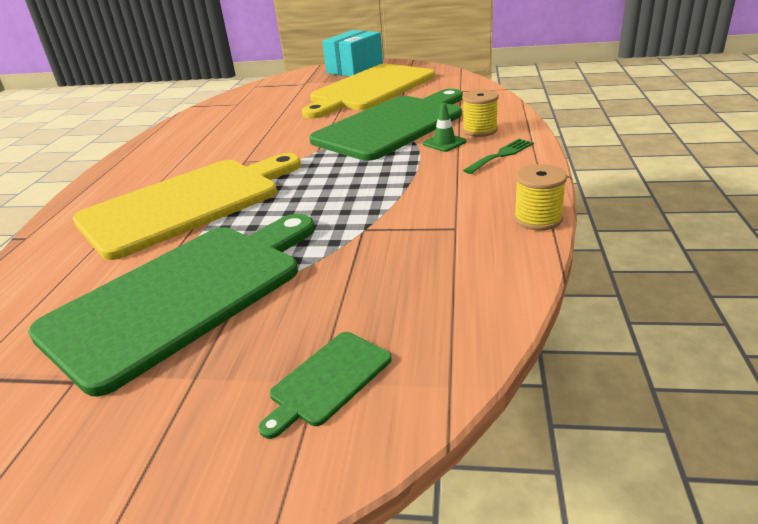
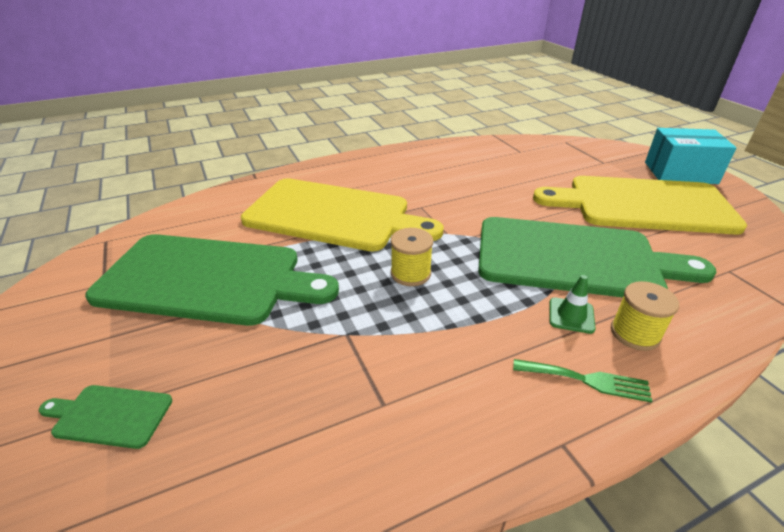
camera: 55 degrees right, 5 degrees up
yellow spool [514,164,567,230] -> yellow spool moved to [391,228,433,286]

